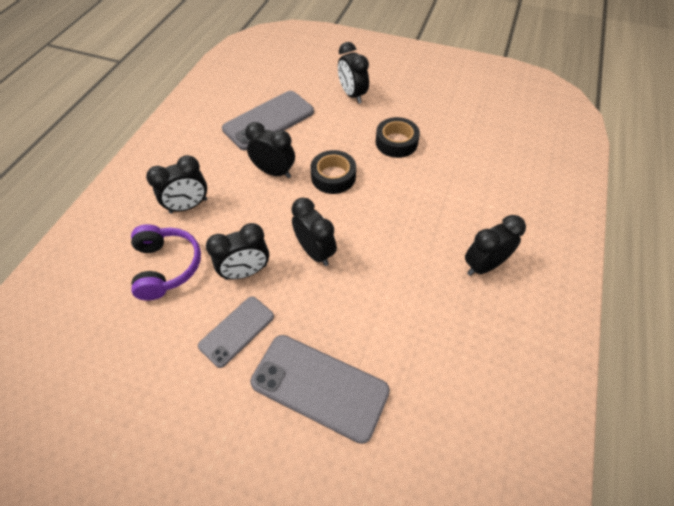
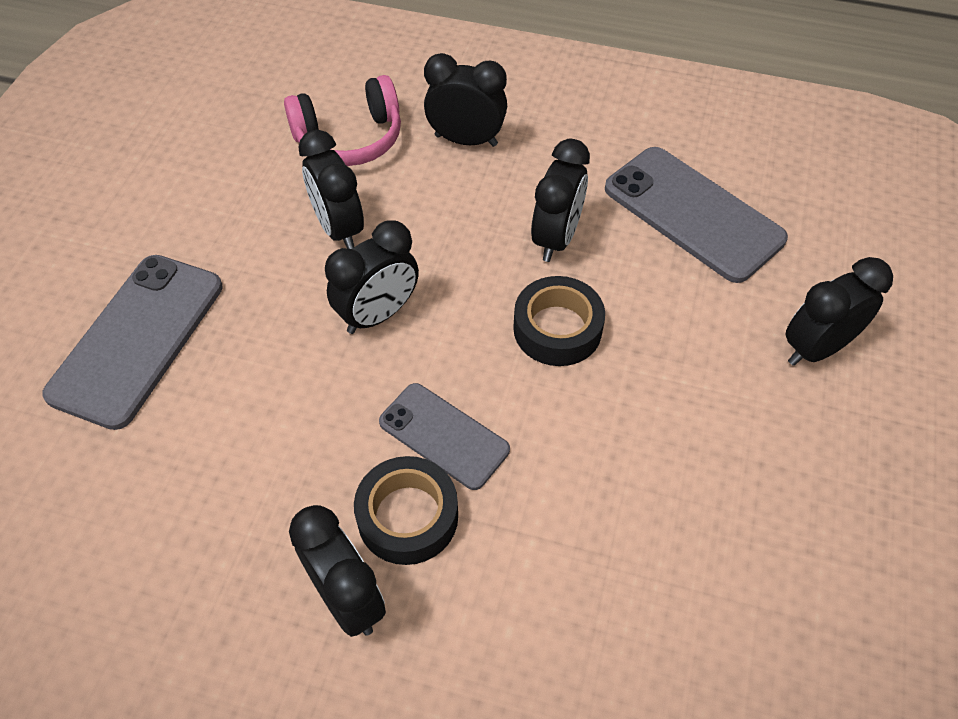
camera: 85 degrees right, 0 degrees up
purple headphones [131,224,201,300] -> pink headphones [284,75,401,166]
black clock [146,155,207,214] -> black clock turned 135 degrees clockwise [424,53,507,147]
grey phone [198,296,274,368] -> grey phone moved to [379,383,510,490]
black tape [376,117,420,158] -> black tape moved to [354,456,458,565]

